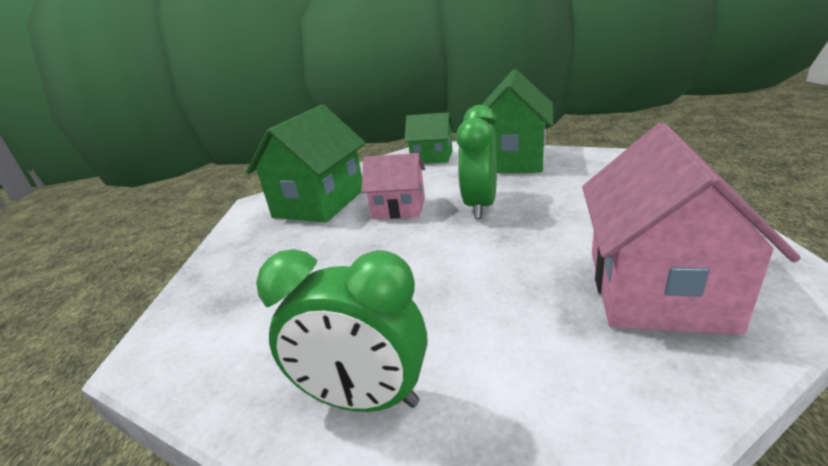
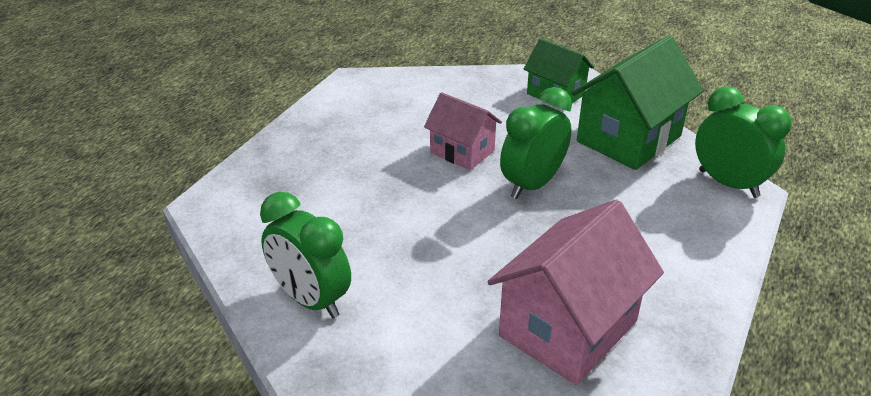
camera: 25 degrees right, 10 degrees up
green house [246,105,365,223] -> none
none -> green clock [695,86,792,198]

